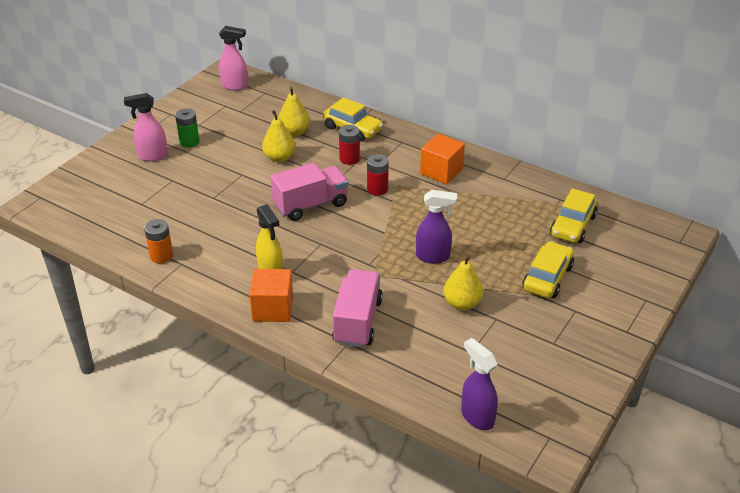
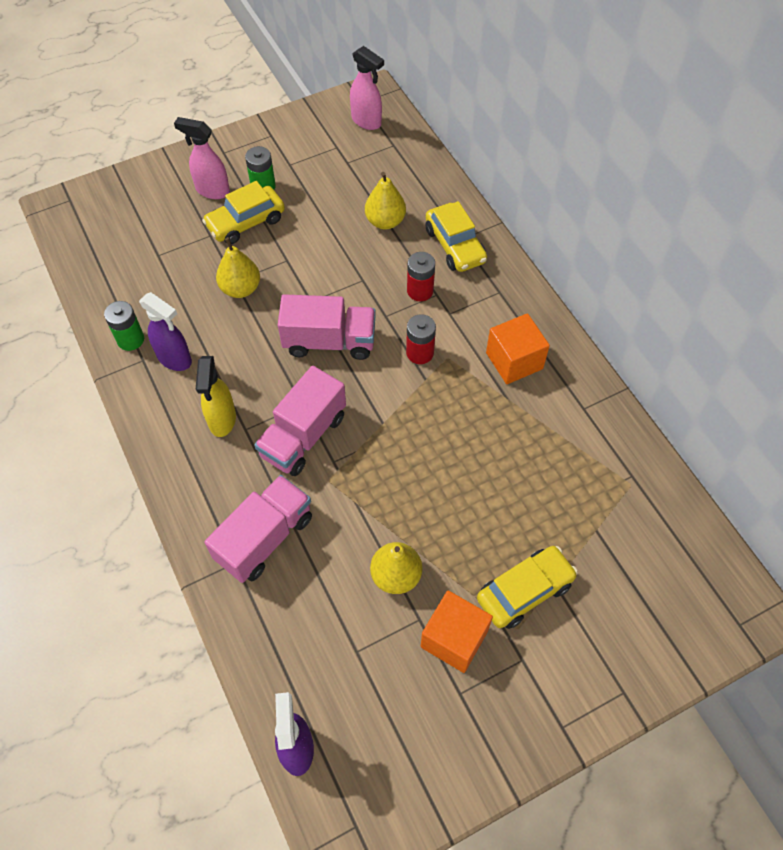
camera: 30 degrees right, 20 degrees up
orange battery [144,219,173,263] -> green battery [104,301,144,351]
orange cube [249,269,293,322] -> orange cube moved to [421,591,493,673]
yellow pear [262,110,295,162] -> yellow pear moved to [216,237,260,298]
purple spray bottle [416,190,457,263] -> purple spray bottle moved to [139,292,192,371]
yellow car [550,188,598,243] -> yellow car moved to [202,181,285,244]
none -> pink truck [254,366,346,476]

